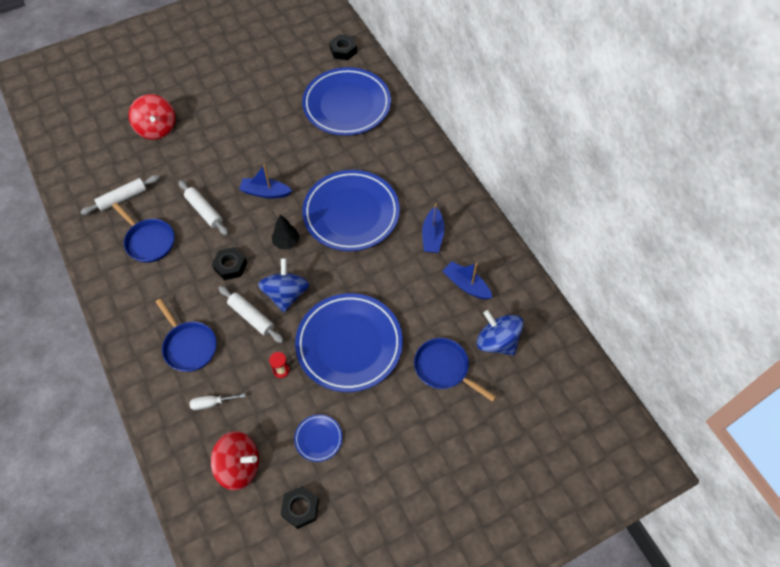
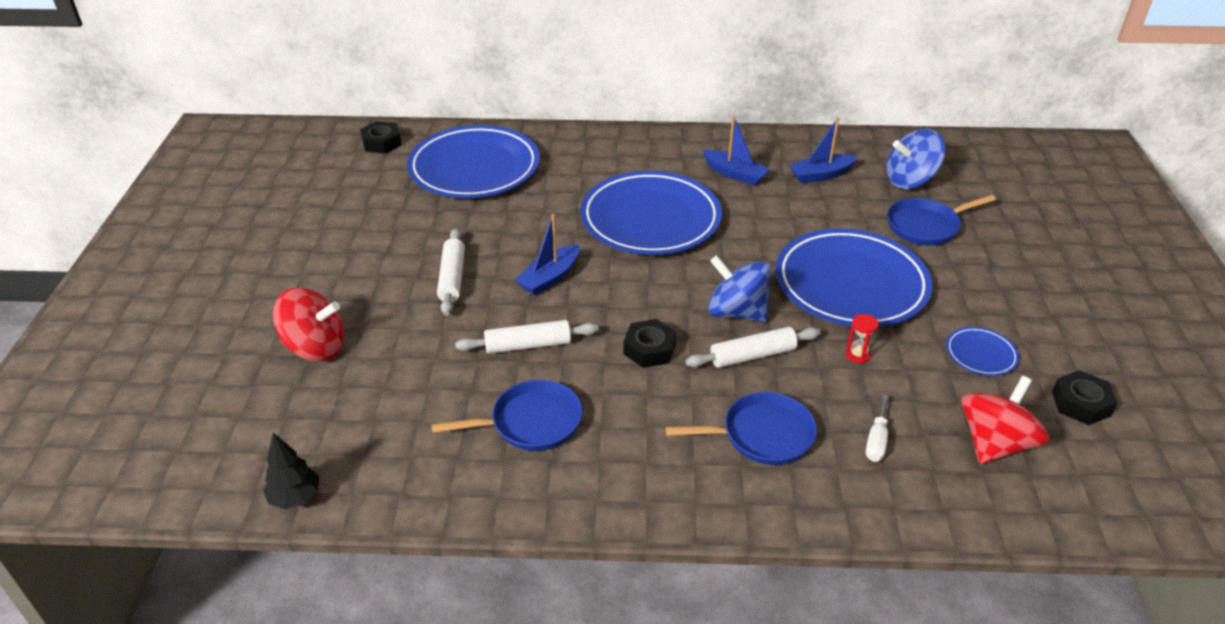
camera: 60 degrees left, 20 degrees down
white rolling pin [80,175,160,215] -> white rolling pin moved to [437,229,465,315]
black tree [272,215,300,249] -> black tree moved to [263,433,319,509]

